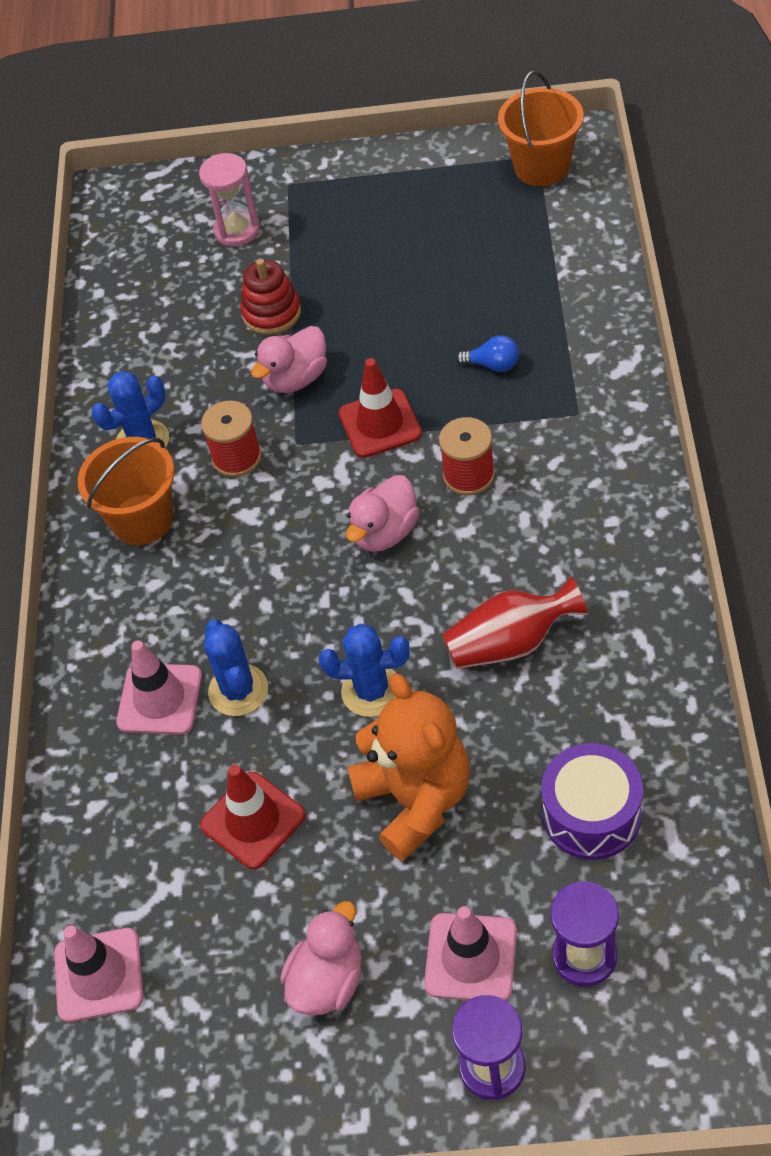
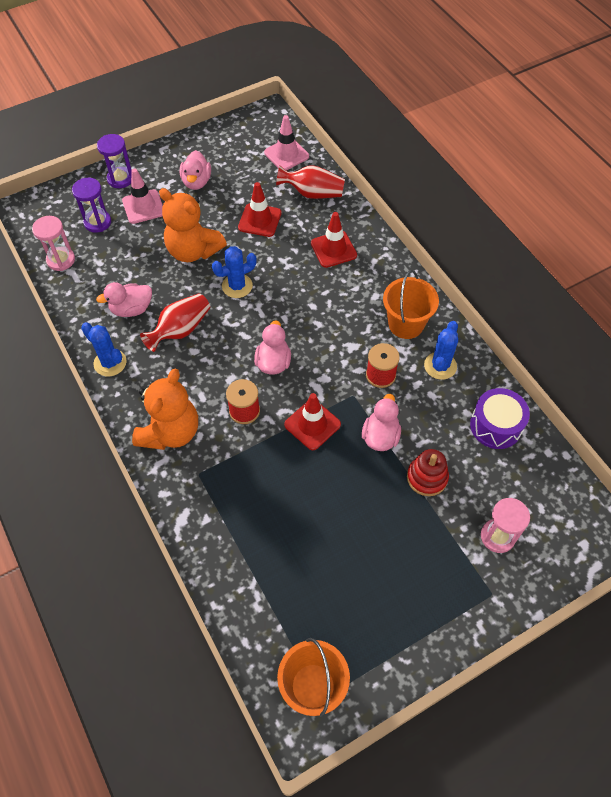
camera: 145 degrees right, 5 degrees up
pink traffic cone [116,641,202,735] -> red traffic cone [311,212,357,268]
blue cactus [204,619,268,716] -> blue cactus moved to [81,322,127,377]
blue light bulb [456,335,519,372] -> none
purple drum [541,743,643,860] -> purple drum moved to [470,388,530,449]
none -> pink hourglass [32,216,75,271]
none -> pink duck [96,282,152,317]
none -> orange teddy bear [132,369,198,450]
none -> red vase [276,165,345,199]

